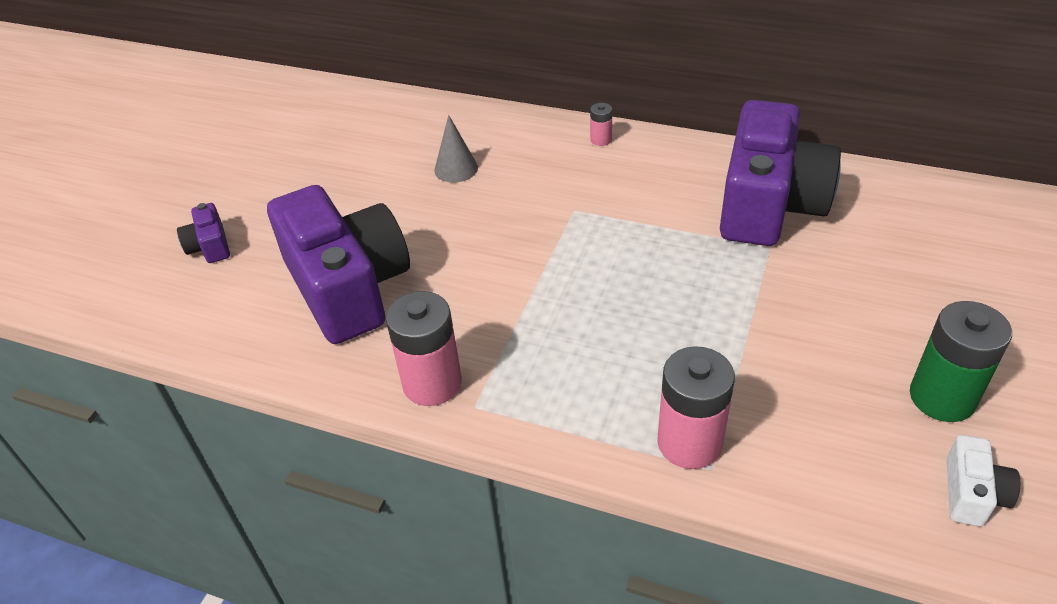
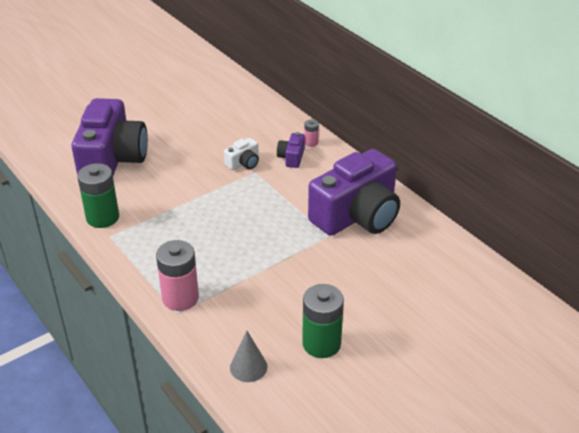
camera: 30 degrees right, 5 degrees down
purple camera [177,203,230,263] -> purple camera moved to [277,132,305,168]
pink battery [386,291,462,406] -> green battery [77,163,119,228]
grey cone [435,115,478,183] -> grey cone moved to [230,331,267,382]
white camera [946,435,1020,527] -> white camera moved to [224,138,259,170]

